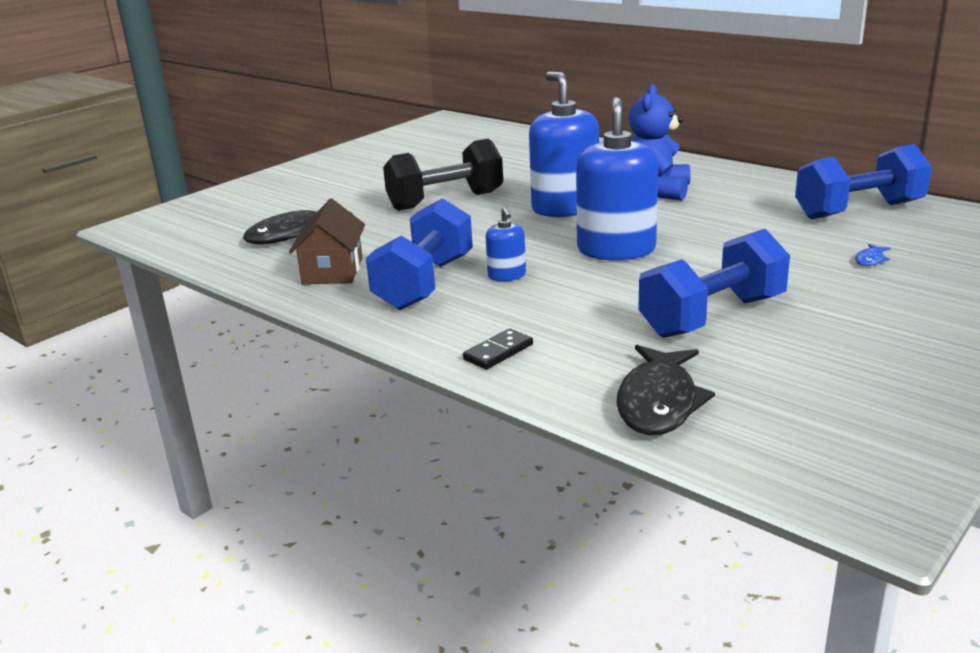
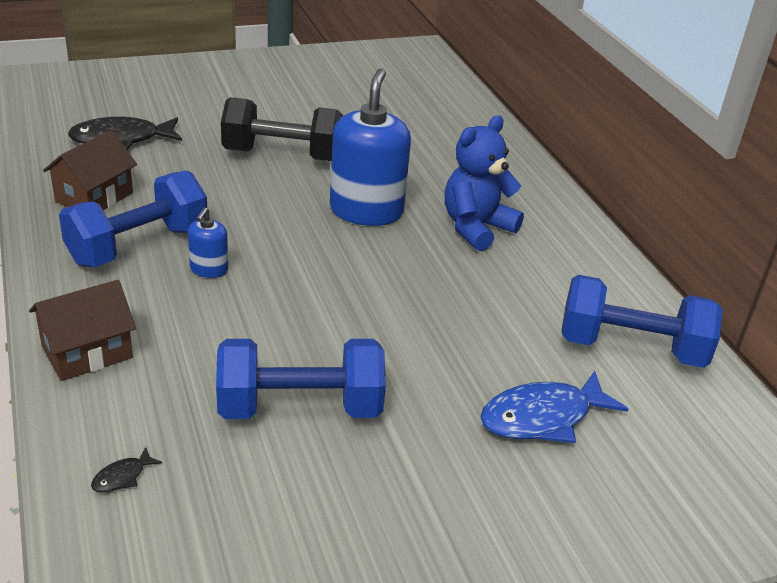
camera: 25 degrees right, 10 degrees up
black domino [463,329,533,370] -> brown house [29,280,136,381]
blue soap dispenser [576,97,659,261] -> none
black fish [617,345,715,435] -> black fish [91,447,162,493], size x0.42
blue fish [855,244,891,266] -> blue fish [480,371,628,443], size x2.37

